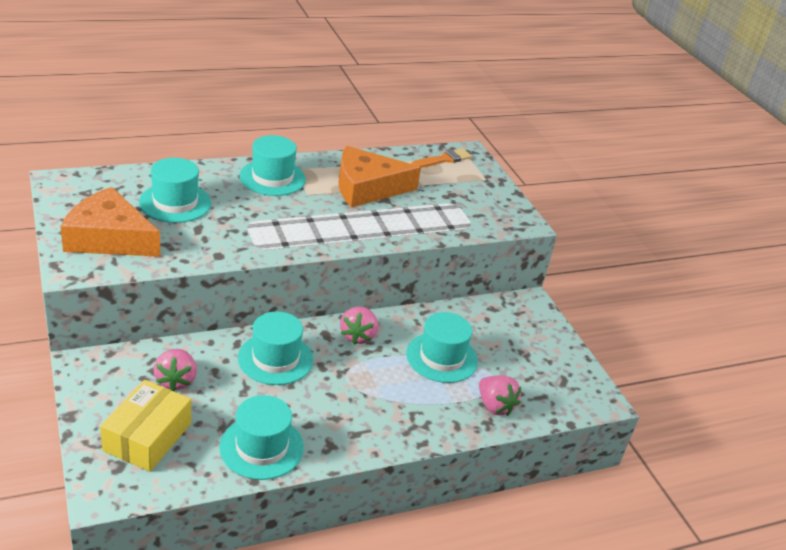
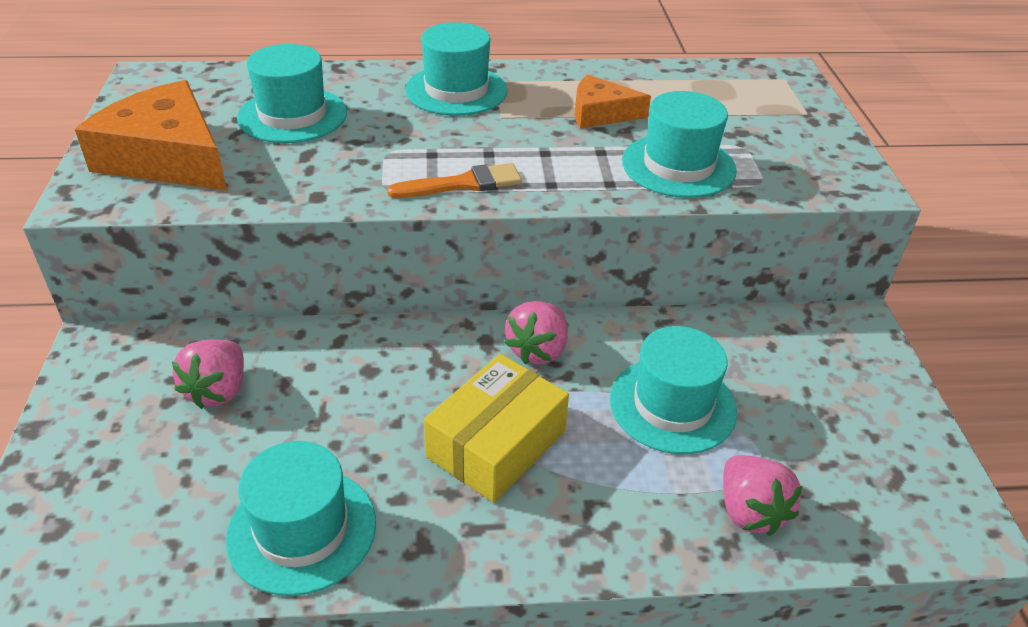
camera: 20 degrees right, 5 degrees up
yellow box [100,380,191,472] -> yellow box moved to [424,354,569,503]
turquoise hat [238,312,313,385] -> turquoise hat moved to [622,91,737,198]
orange cheese [338,146,421,207] -> orange cheese [575,74,651,128], size x0.57
orange brush [411,148,472,168] -> orange brush moved to [387,163,522,198]

